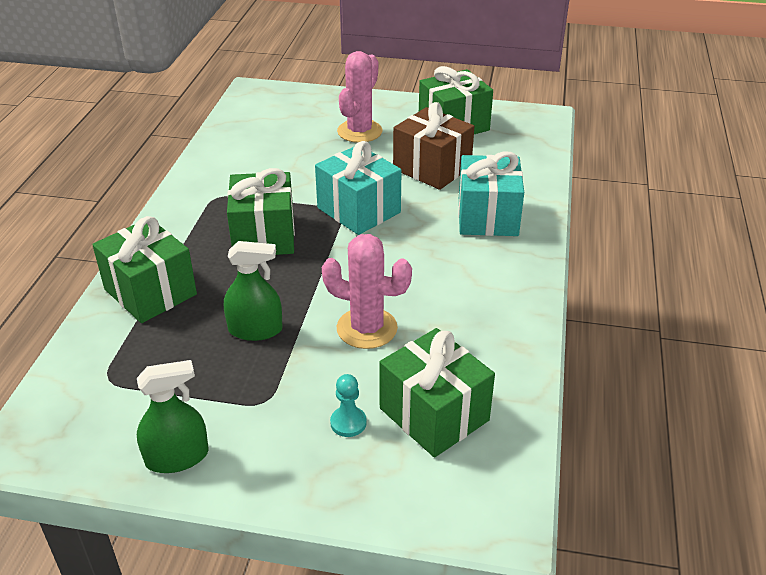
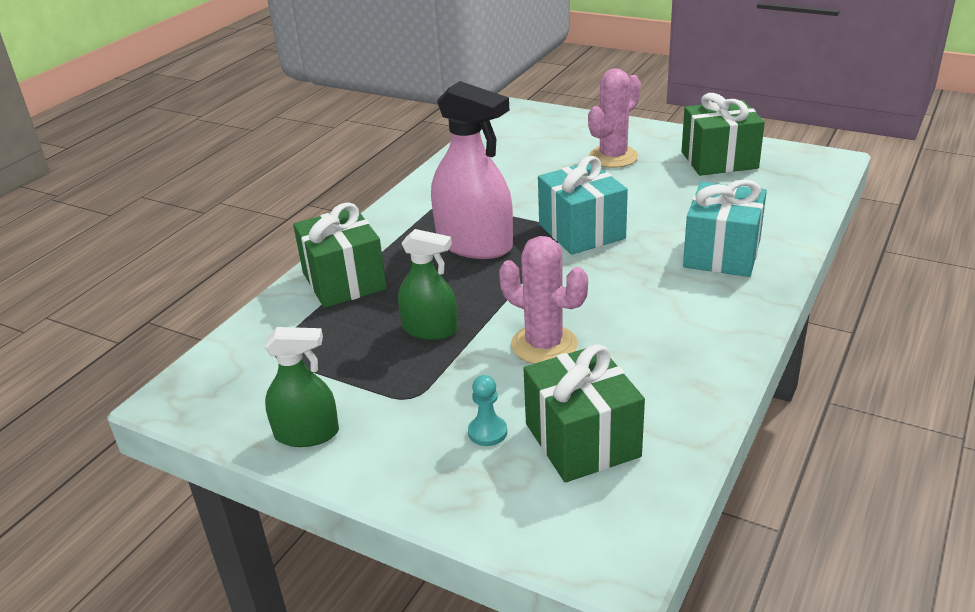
camera: 20 degrees right, 5 degrees down
green gift [227,168,295,255] -> pink spray bottle [431,81,513,259]
brown gift [393,102,474,190] -> none

